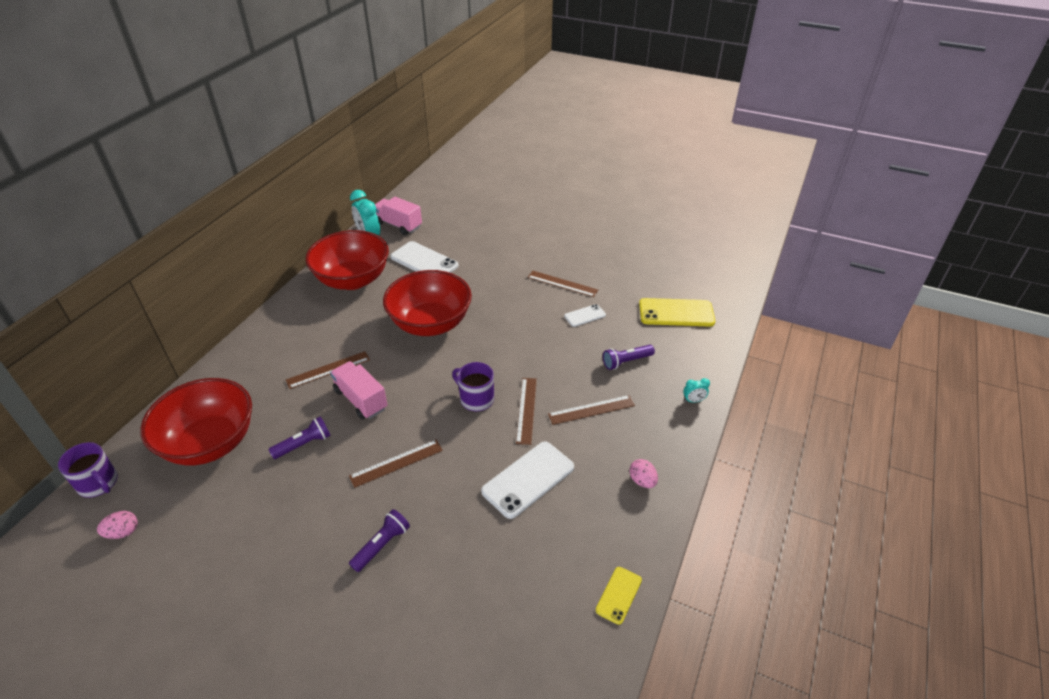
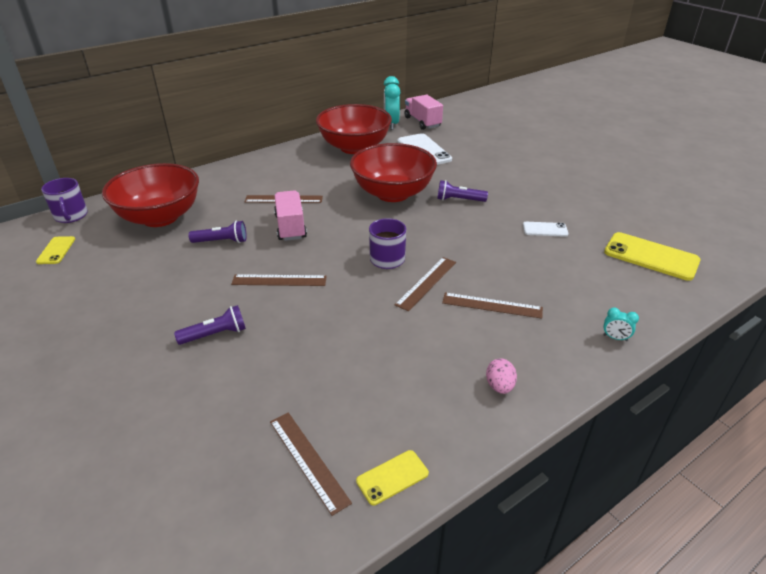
camera: 30 degrees right, 5 degrees down
pink egg [97,511,138,539] -> yellow phone [36,236,75,264]
white phone [481,441,574,519] -> none
brown ruler [528,271,598,297] -> brown ruler moved to [270,412,352,516]
purple flashlight [603,345,655,370] -> purple flashlight moved to [437,180,488,202]

